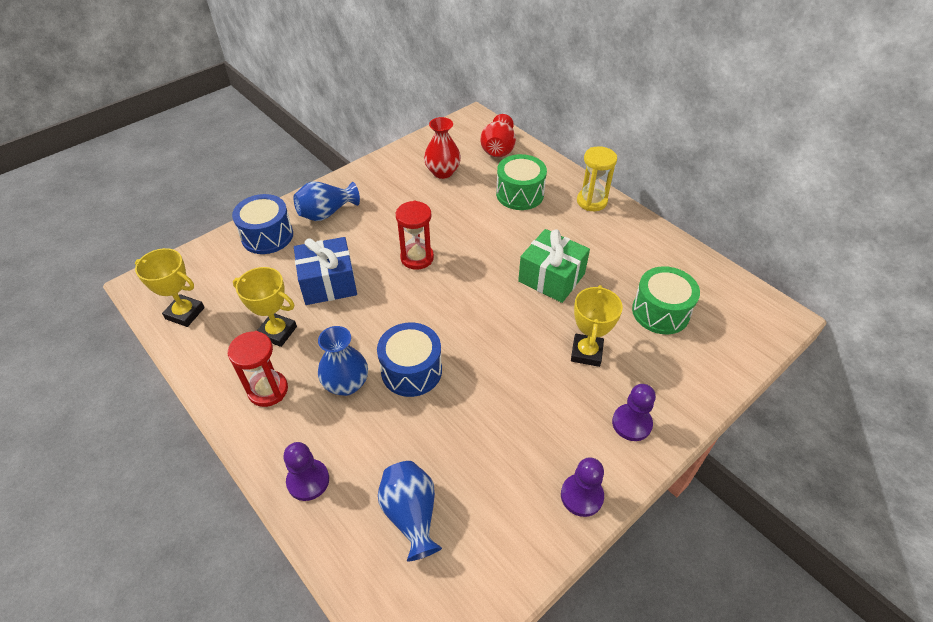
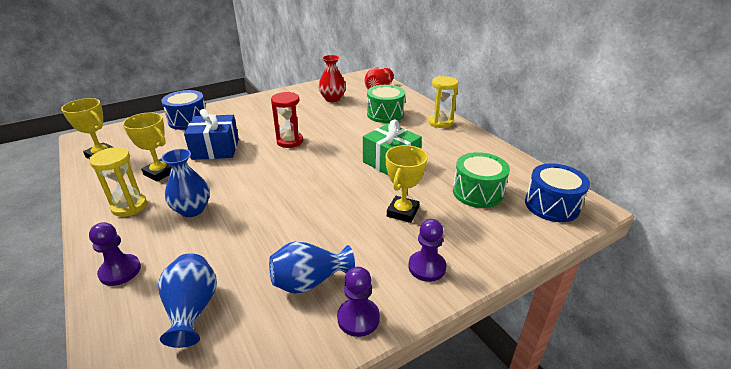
camera: 10 degrees right, 15 degrees down
red hourglass [227,331,288,407] -> yellow hourglass [89,147,147,217]
blue vase [293,181,360,221] -> blue vase moved to [269,241,355,294]
blue drum [377,323,442,397] -> blue drum moved to [525,164,590,222]

